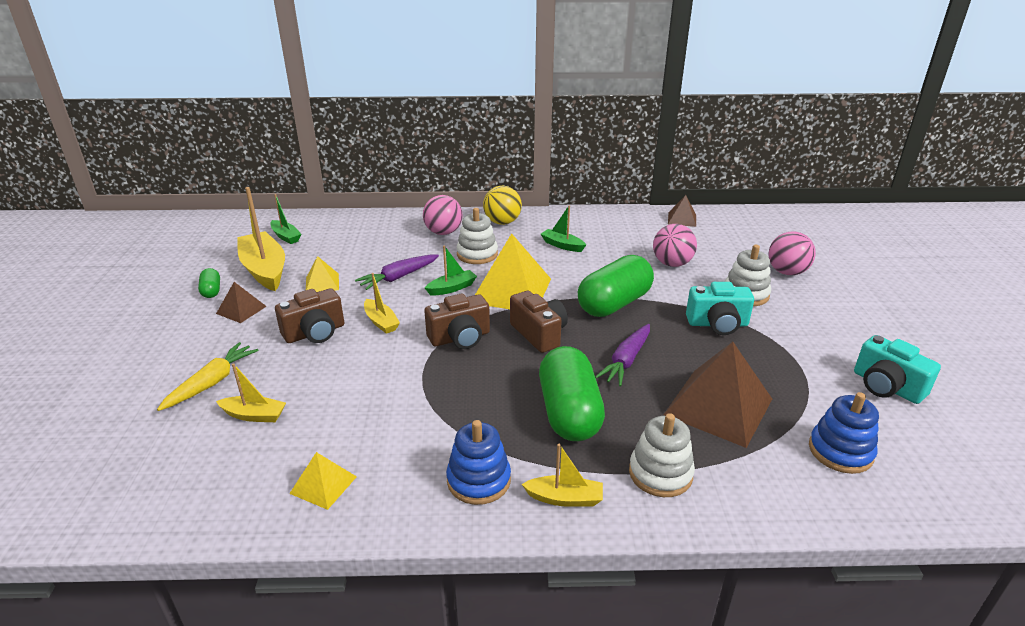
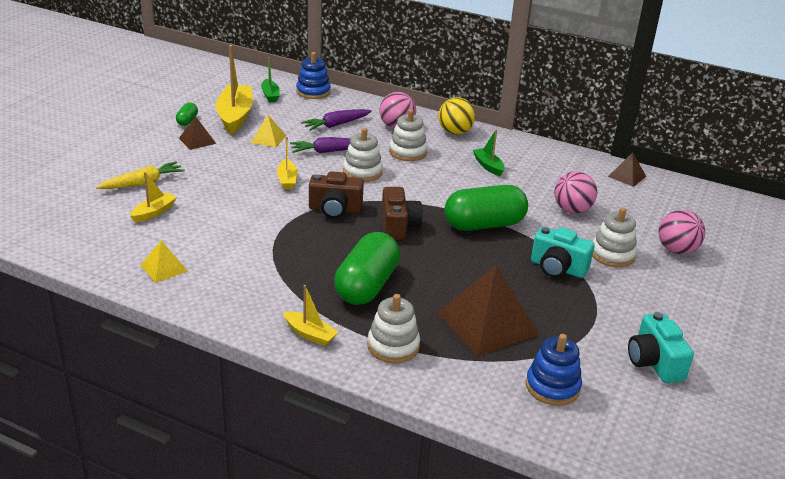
camera: 25 degrees right, 0 degrees up
yellow boat [216,363,286,422] -> yellow boat turned 90 degrees counterclockwise [130,172,177,222]
brown camera [275,288,344,343] -> none
green boat [425,246,477,295] -> white stacking toy [343,128,383,182]
blue stacking toy [446,420,511,505] -> blue stacking toy moved to [296,52,331,99]
yellow pyramid [475,233,551,309] -> none
purple carrot [595,324,650,386] -> purple carrot moved to [301,109,372,131]

